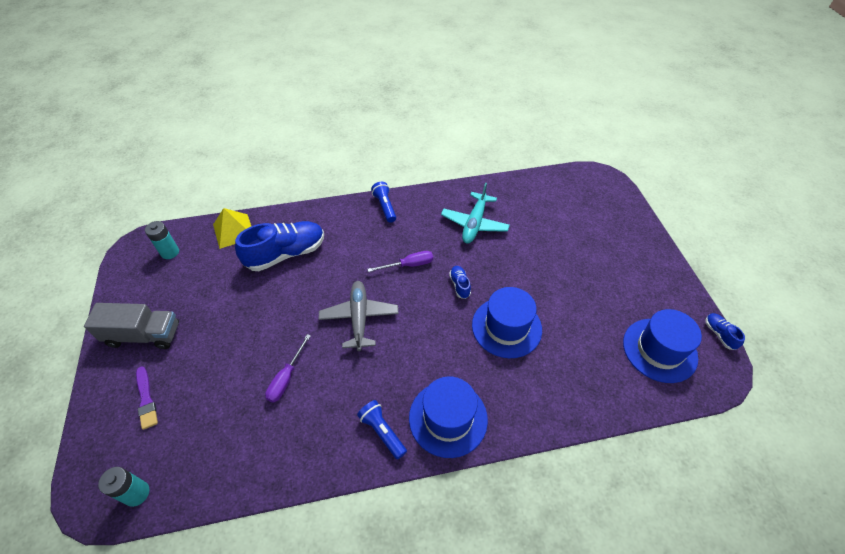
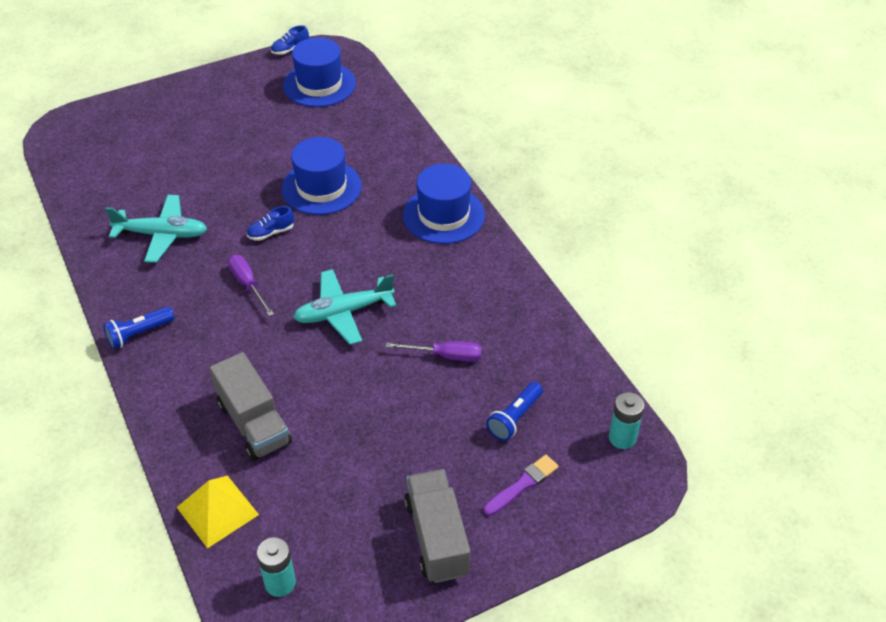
camera: 105 degrees left, 5 degrees down
blue shoe [235,221,324,271] -> grey truck [209,352,292,461]
grey plane [319,281,399,351] -> turquoise plane [293,269,396,345]
blue flashlight [357,400,407,460] -> blue flashlight moved to [486,382,543,441]

